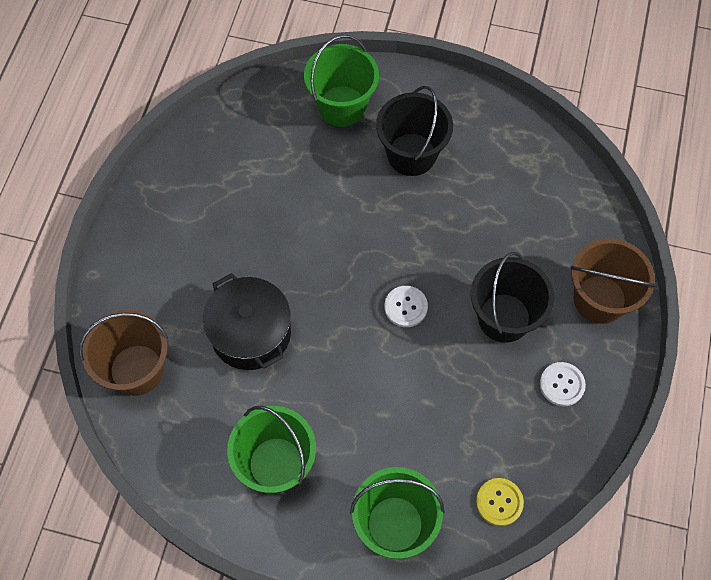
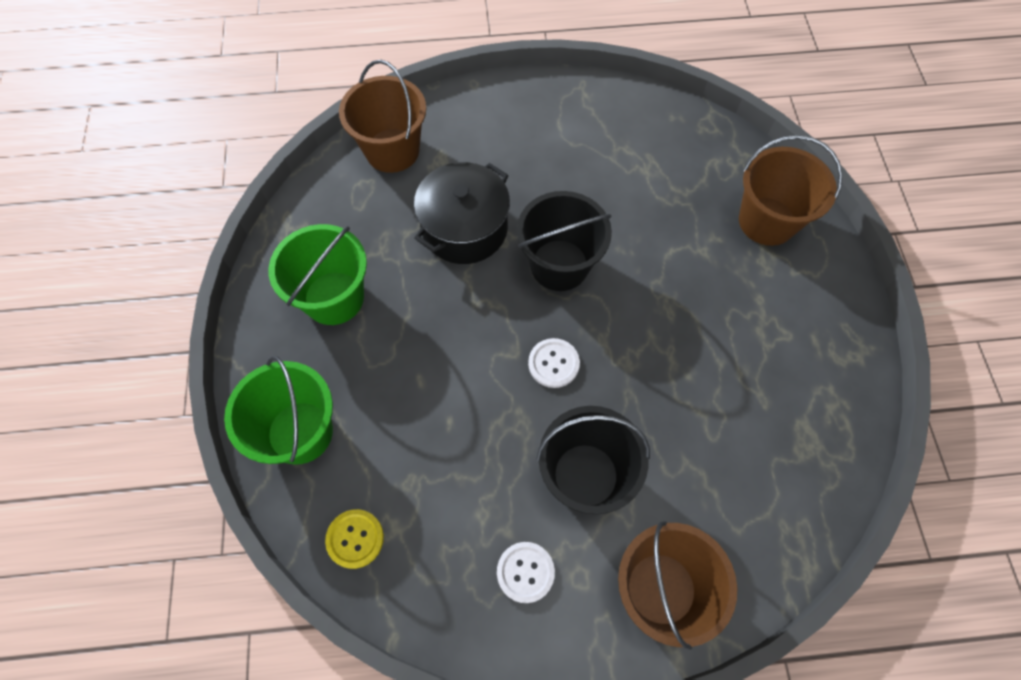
camera: 70 degrees right, 0 degrees up
green bucket [304,35,379,127] -> brown bucket [739,135,843,246]
black bucket [376,86,453,176] -> black bucket moved to [517,191,612,291]

